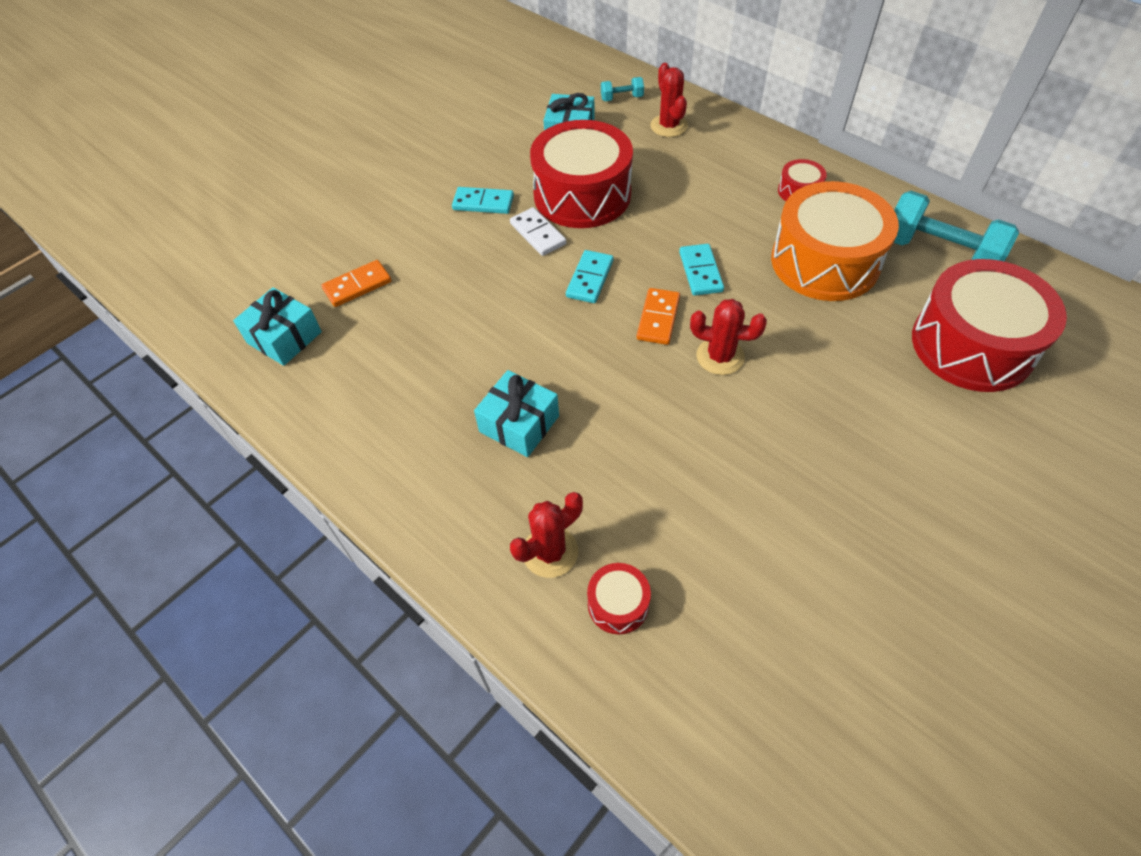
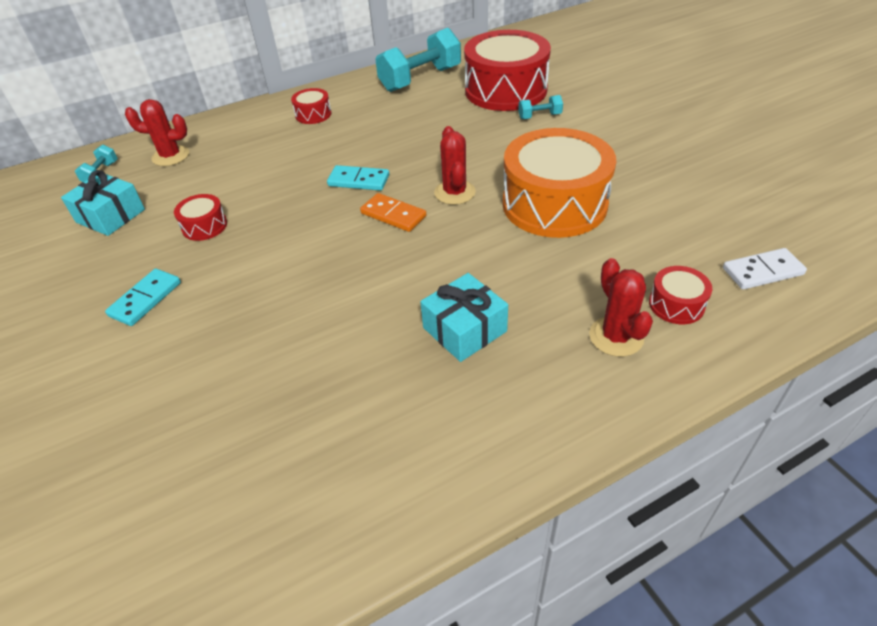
camera: 70 degrees left, 10 degrees down
turquoise gift [233,287,322,366] -> none
orange domino [322,260,391,307] -> none
white domino [510,207,566,256] -> white domino moved to [723,248,807,290]
red drum [530,120,633,228] -> red drum [174,194,227,241], size x0.43
turquoise domino [566,250,613,303] -> none
red cactus [690,299,767,375] -> red cactus turned 45 degrees counterclockwise [434,126,476,205]
orange drum [771,181,899,301] -> orange drum moved to [503,128,616,238]
none -> turquoise dumbbell [518,95,563,119]

